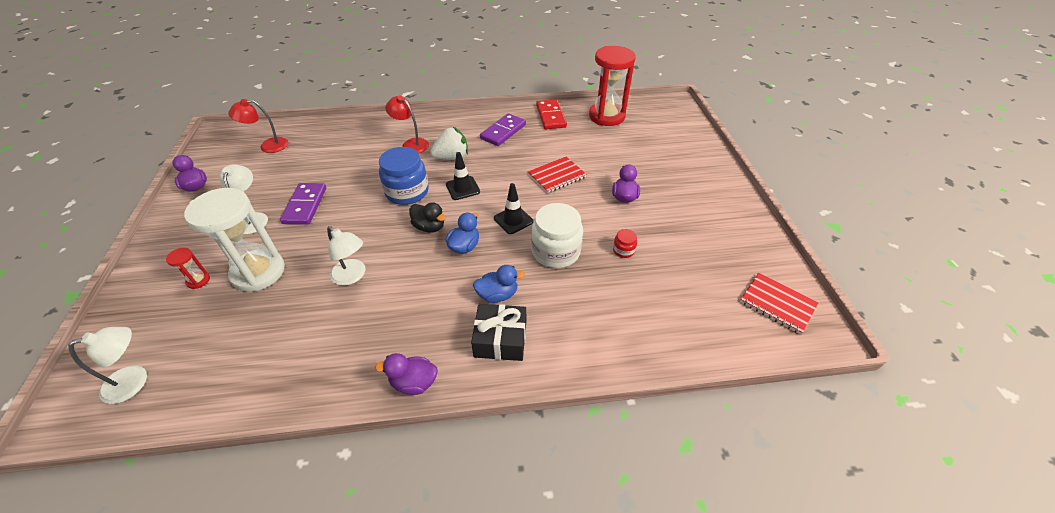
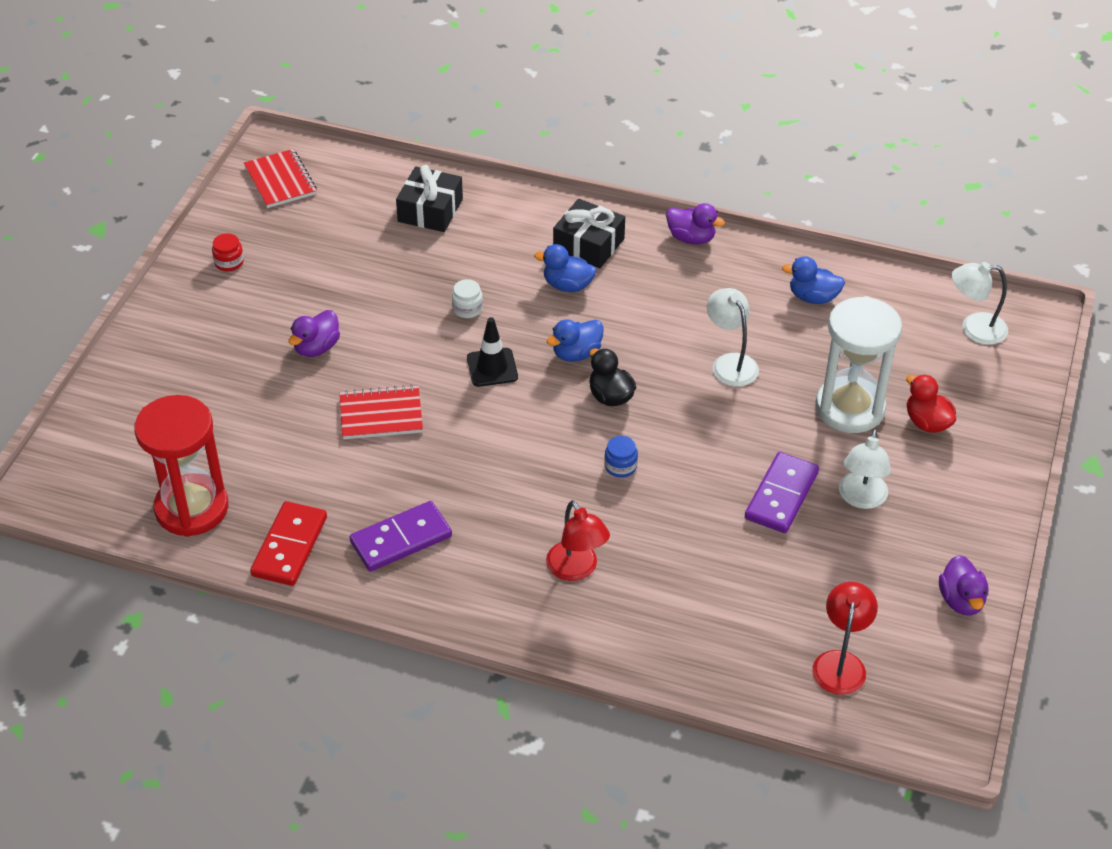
camera: 155 degrees left, 0 degrees up
red hourglass [166,248,210,289] -> red duck [906,374,956,433]
red lamp [228,99,288,153] -> red lamp turned 90 degrees counterclockwise [812,582,878,695]
blue jar [379,147,429,205] -> blue jar [604,436,638,478], size x0.45
white strawberry [430,127,468,160] -> none
black traffic cone [446,152,480,200] -> none
white jar [531,203,583,268] -> white jar [452,279,483,318], size x0.45
red jar [613,229,637,258] -> red jar moved to [212,233,244,271]
none -> black gift [396,165,463,232]
none -> blue duck [782,256,845,304]

